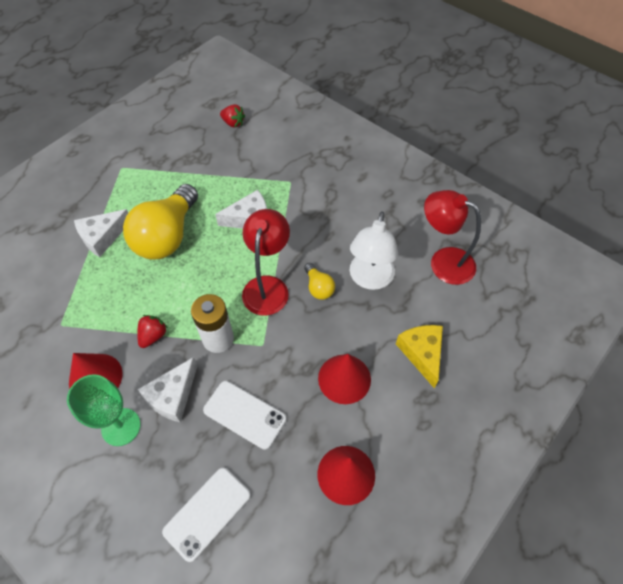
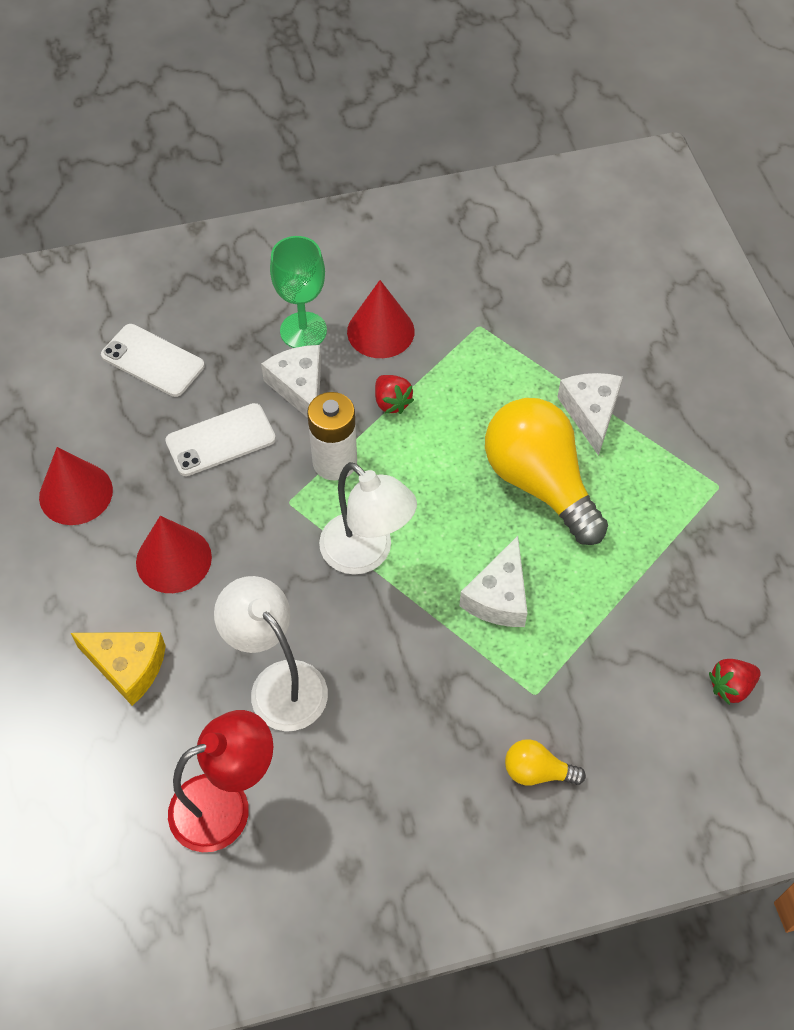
camera: 125 degrees right, 0 degrees up
white phone [162,468,250,562] -> white phone turned 45 degrees counterclockwise [101,324,205,397]
red lamp [242,209,290,316] -> white lamp [319,462,417,575]
yellow light bulb [304,263,335,300] -> yellow light bulb moved to [505,739,586,786]

